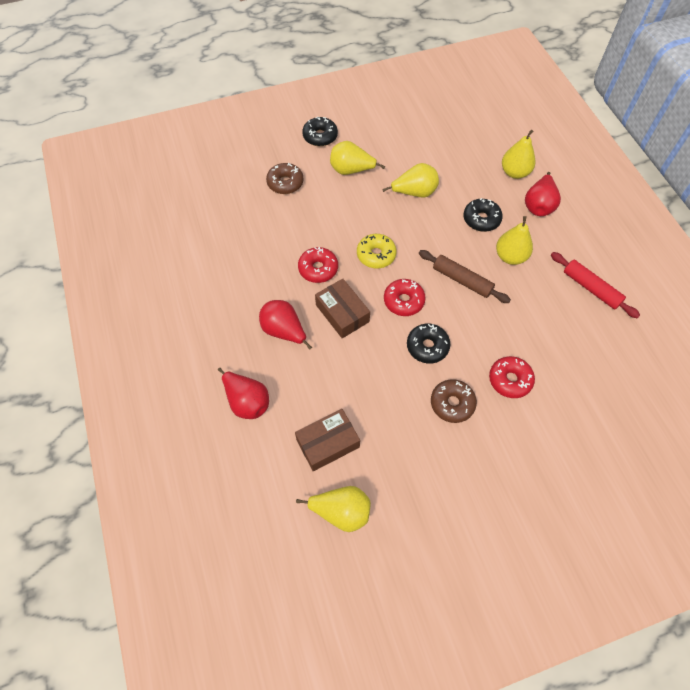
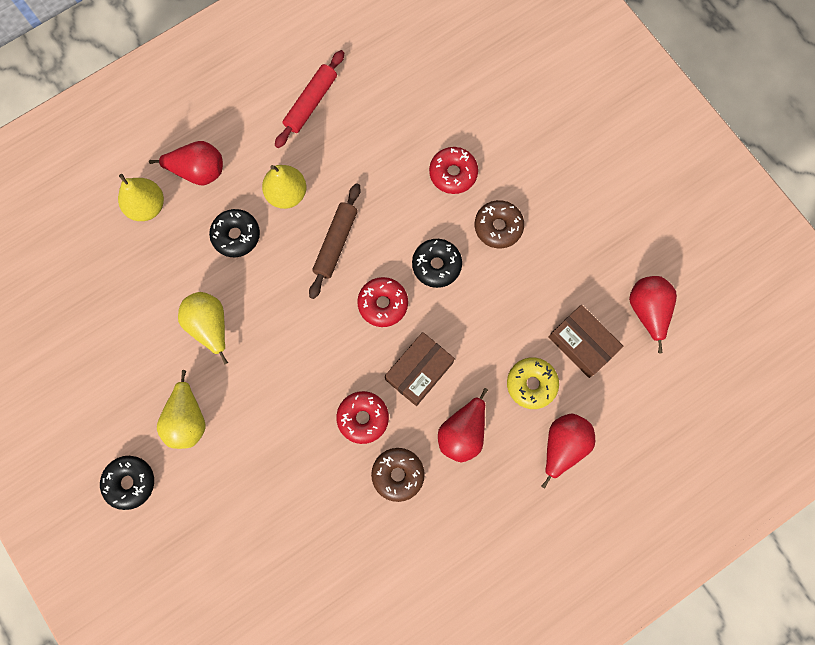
camera: 105 degrees left, 15 degrees up
brown donut [266,163,304,194] -> brown donut moved to [371,448,425,502]
yellow pear [296,486,371,532] -> red pear [629,276,677,353]
yellow donut [357,234,397,268] -> yellow donut moved to [507,358,559,409]

